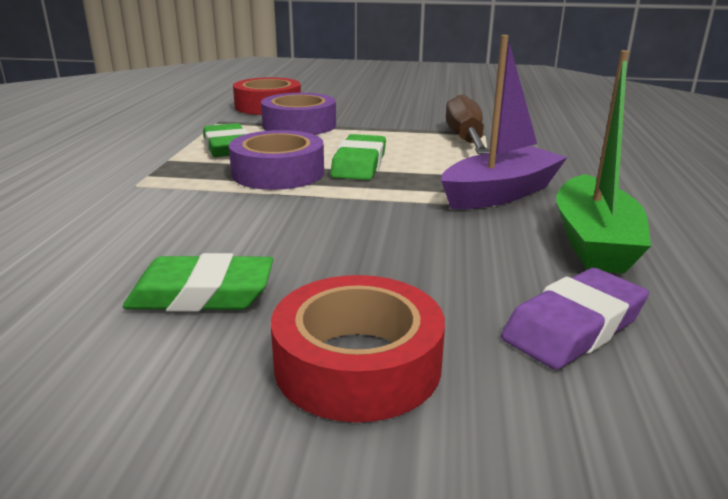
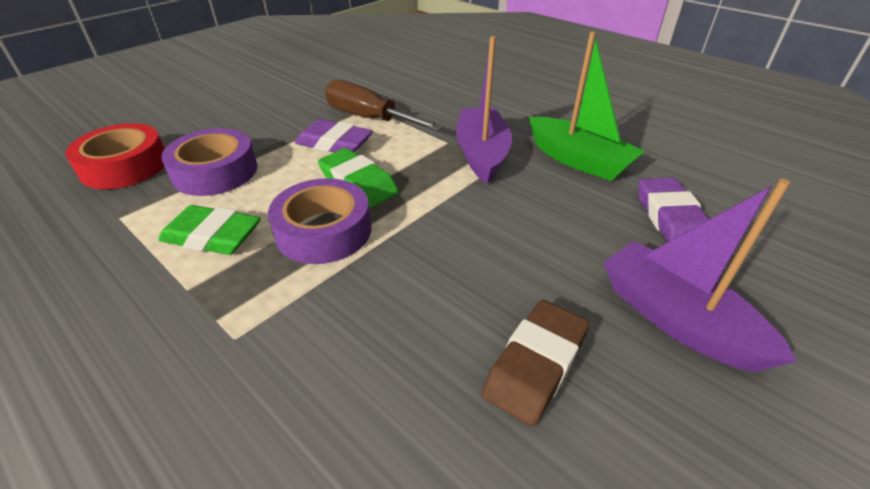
camera: 55 degrees left, 15 degrees up
green eraser [123,253,273,312] -> brown eraser [482,300,589,427]
red tape [271,275,445,422] -> purple boat [603,179,797,372]
none -> purple eraser [295,119,373,153]

